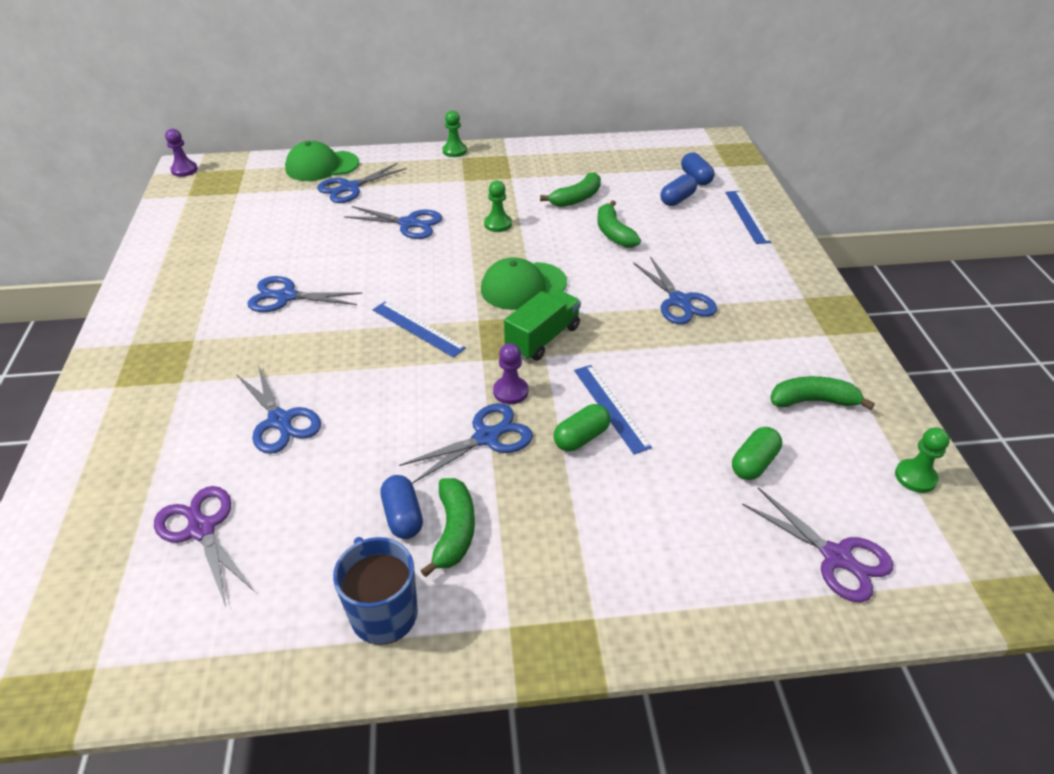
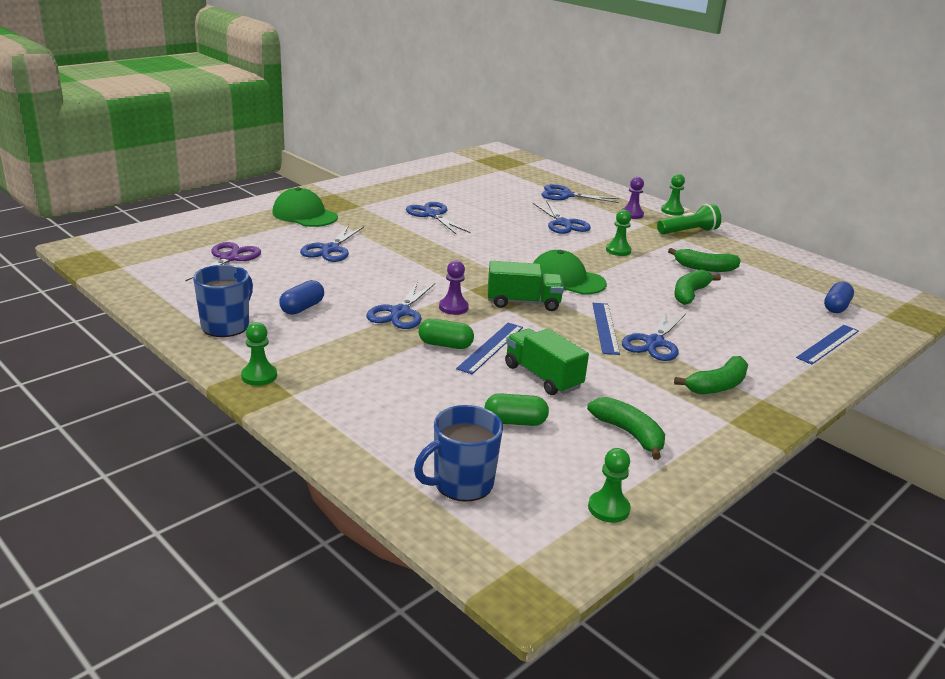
camera: 50 degrees right, 15 degrees down
purple pawn [165,129,198,177] -> purple pawn moved to [622,177,644,219]
green cap [285,141,359,181] -> green cap moved to [272,187,338,227]
blue ruler [373,301,466,358] -> blue ruler moved to [592,303,620,355]
blue scissors [399,403,533,484] -> blue scissors turned 90 degrees clockwise [366,281,435,329]
green banana [420,478,475,577] -> green banana moved to [674,356,748,394]
blue capsule [661,174,697,206] -> none
purple scissors [742,488,893,602] -> blue mug [414,405,503,502]
none -> green pawn [241,322,277,386]
none -> green truck [505,328,589,395]
none -> green flashlight [657,204,721,234]

